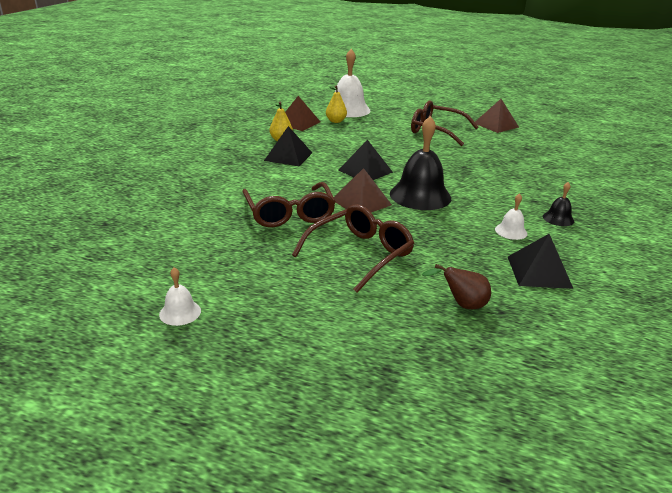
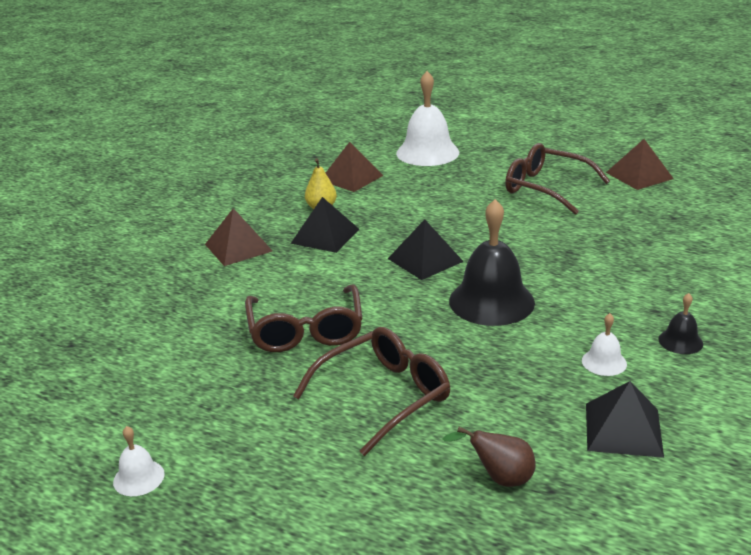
camera: 10 degrees right, 0 degrees up
yellow pear [326,85,347,123] -> none
brown pyramid [334,168,392,212] -> brown pyramid moved to [205,208,273,266]

